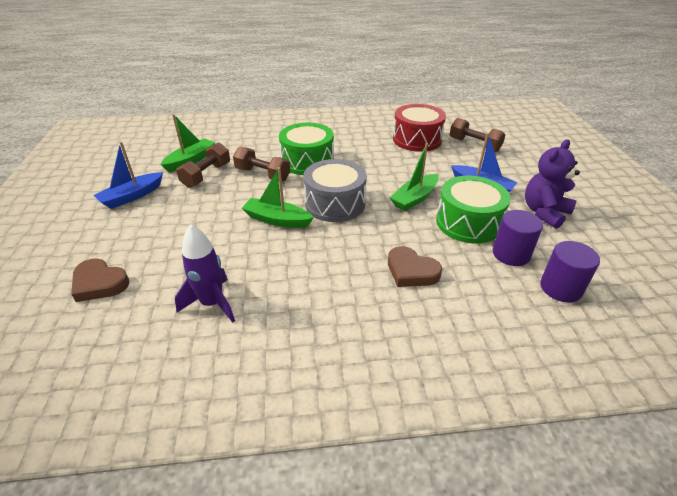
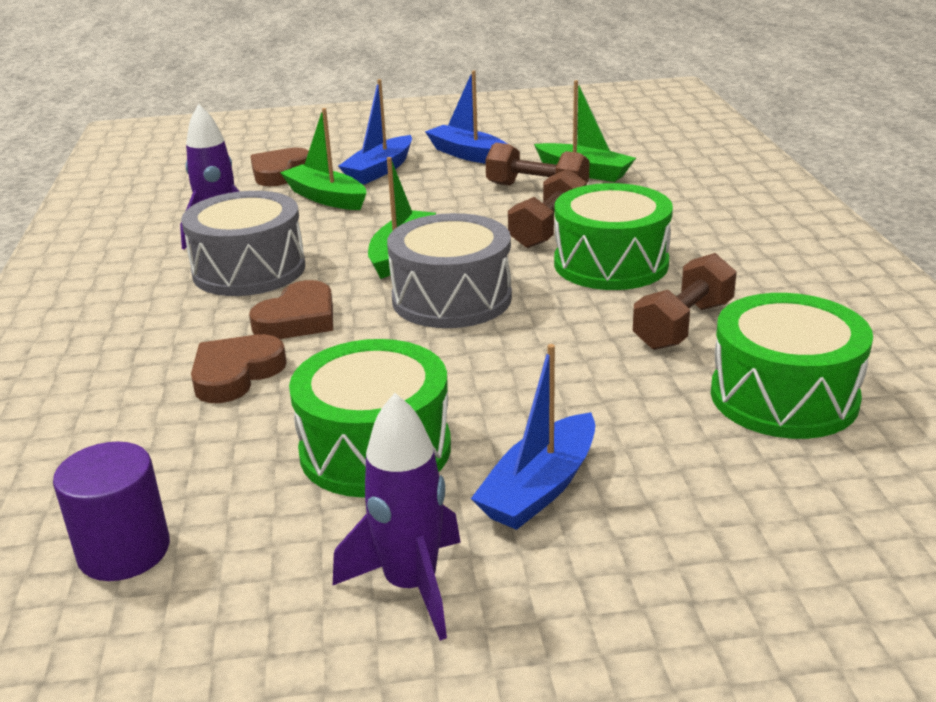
camera: 90 degrees right, 10 degrees down
green boat [390,143,439,211] -> green boat moved to [280,108,366,210]
red drum [393,104,446,152] -> green drum [711,293,873,439]
brown dumbbell [450,118,505,152] -> brown dumbbell moved to [633,253,737,350]
purple cylinder [493,210,543,266] -> none
purple teddy bear [525,139,580,229] -> purple rocket [333,393,461,641]
none -> grey drum [181,191,305,296]
none -> brown heart [249,280,333,339]
none -> blue boat [338,79,412,184]

